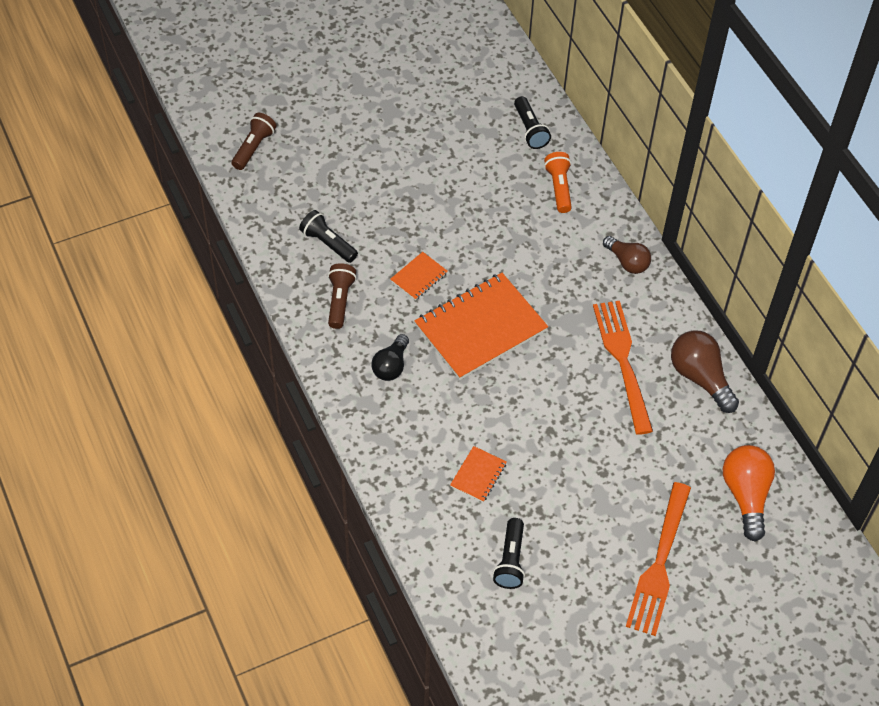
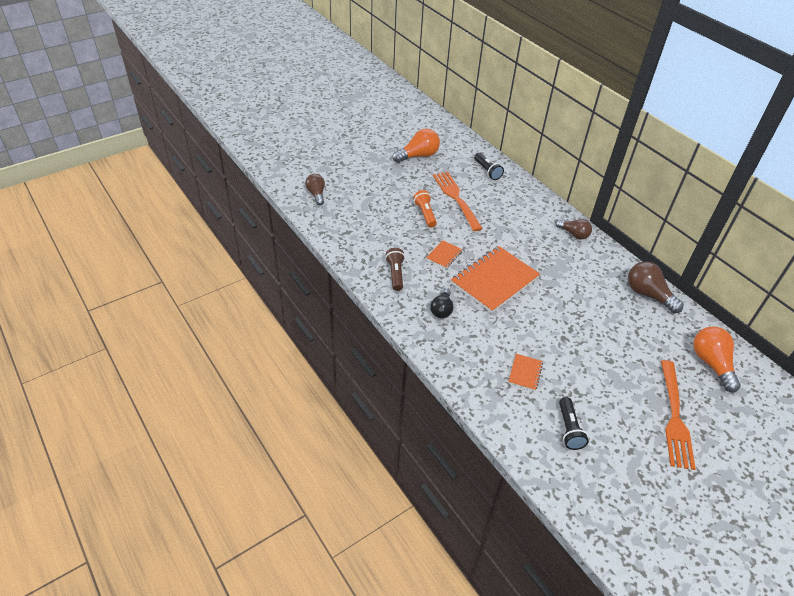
camera: 10 degrees left, 10 degrees down
brown flashlight [231,113,277,170] -> brown light bulb [305,174,325,205]
black flashlight [299,210,358,263] -> none
orange flashlight [544,152,572,213] -> orange flashlight moved to [413,190,437,227]
orange fork [593,301,653,435] -> orange fork moved to [433,172,483,231]
none -> orange light bulb [393,129,440,163]

